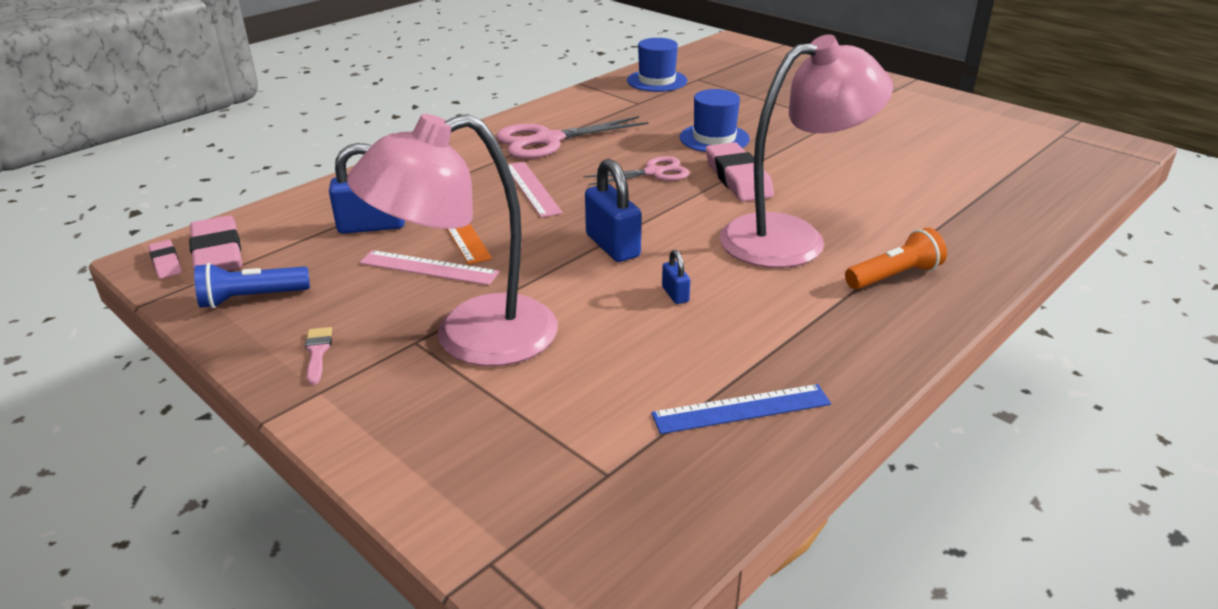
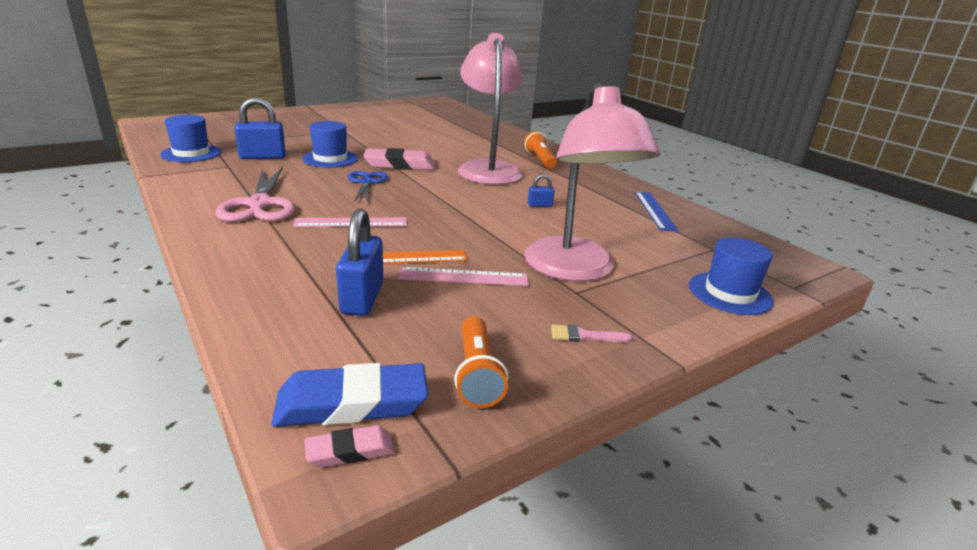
camera: 80 degrees left, 5 degrees down
pink eraser [189,215,242,271] -> blue eraser [272,363,428,427]
blue flashlight [194,263,310,308] -> orange flashlight [454,316,508,408]
pink ruler [359,250,499,285] -> pink ruler turned 60 degrees clockwise [398,267,529,286]
pink scissors [583,156,689,185] -> blue scissors [348,171,388,202]
blue padlock [585,159,641,262] -> blue padlock moved to [234,97,286,159]
none -> blue hat [689,238,774,315]

